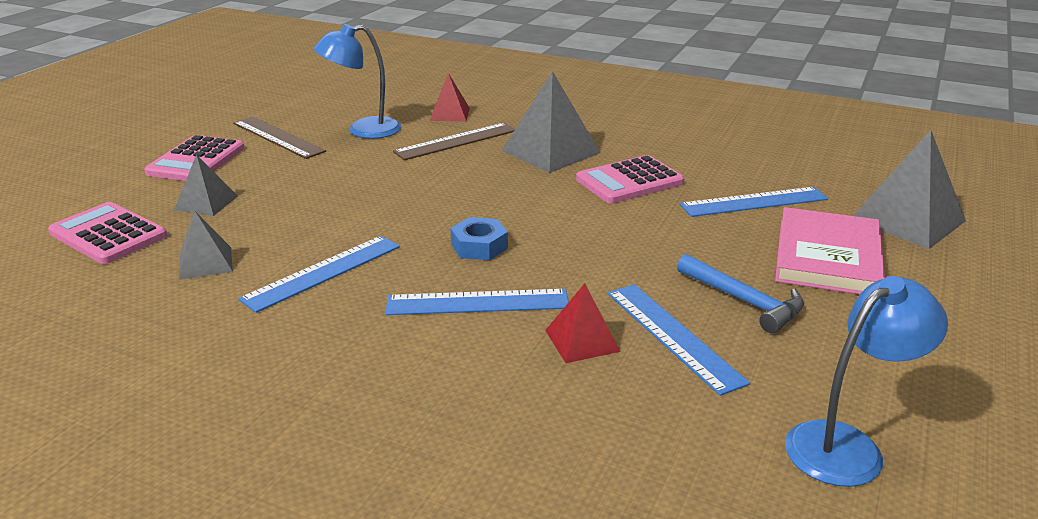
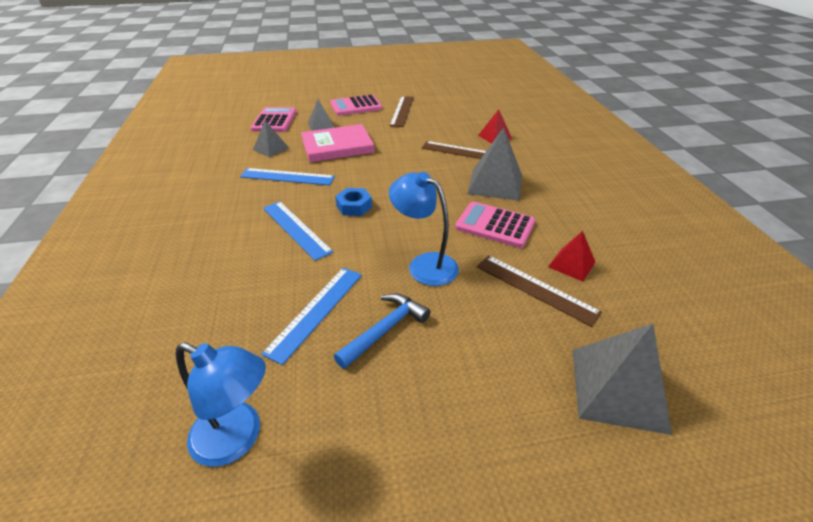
camera: 55 degrees right, 10 degrees up
blue lamp [314,24,401,139] -> blue lamp moved to [389,172,459,286]
red pyramid [545,283,620,363] -> red pyramid moved to [548,231,595,282]
blue hammer [677,254,804,333] -> blue hammer turned 150 degrees counterclockwise [334,293,430,369]
blue ruler [680,187,828,217] -> brown ruler [477,256,602,327]
pink book [775,207,885,294] -> pink book moved to [301,124,374,162]

